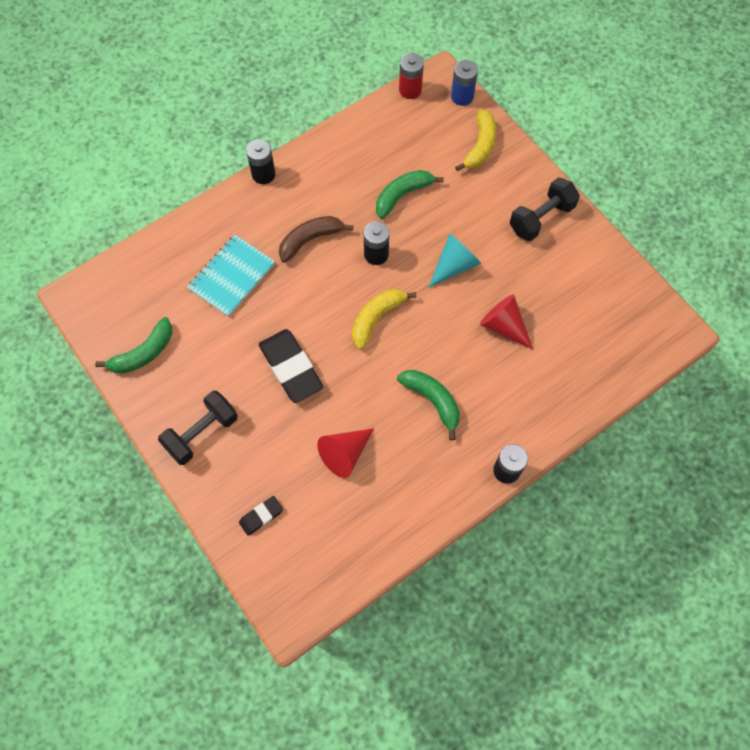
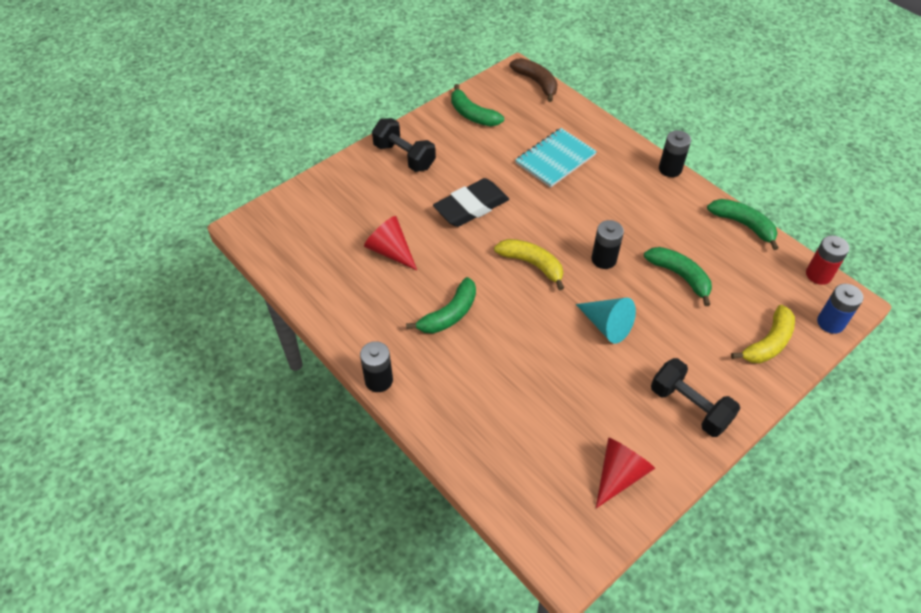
camera: 85 degrees right, 15 degrees down
turquoise notebook [187,235,275,317] -> turquoise notebook turned 75 degrees counterclockwise [515,128,597,188]
black eraser [239,496,283,536] -> none
brown banana [279,216,353,263] -> brown banana moved to [510,58,558,102]
yellow banana [455,109,496,171] -> yellow banana turned 60 degrees counterclockwise [731,305,795,364]
red cone [480,294,533,350] -> red cone moved to [596,438,655,508]
none -> green banana [707,199,778,250]

